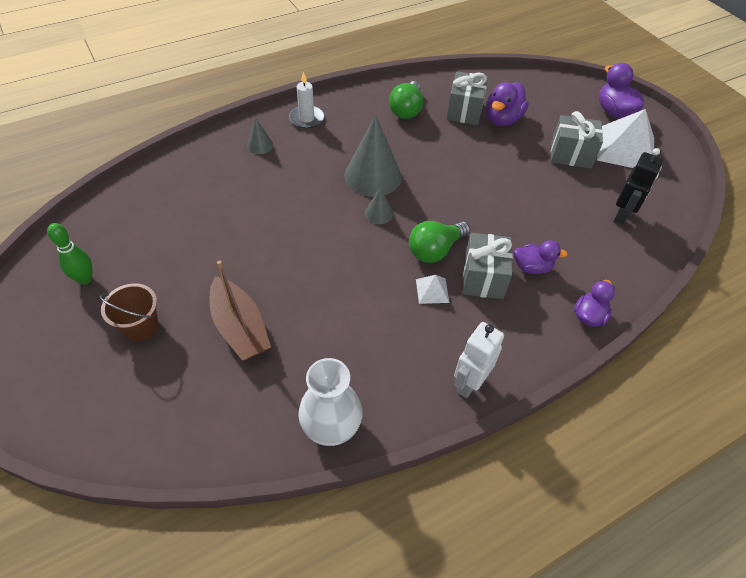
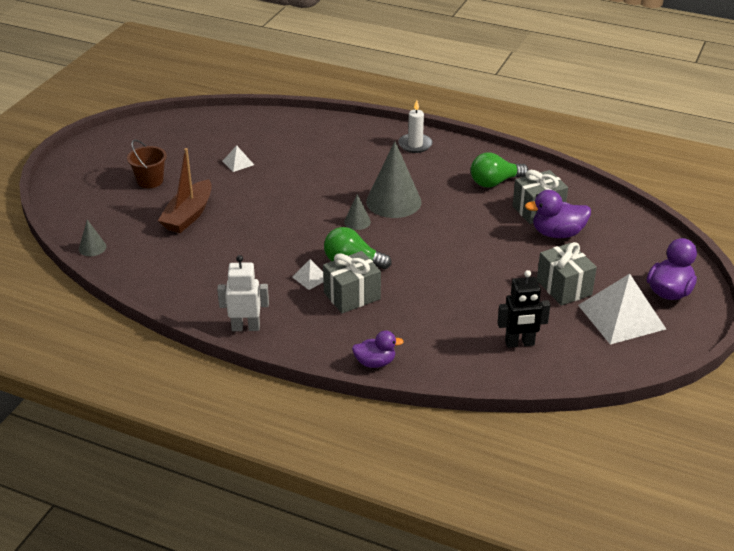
camera: 55 degrees right, 15 degrees down
green bowling pin [47,223,92,285] -> none
grey cone [247,119,273,154] -> grey cone moved to [79,220,106,256]
white vase [298,358,363,446] -> none
purple duck [514,240,568,274] -> none
none -> white pyramid [223,146,254,172]

